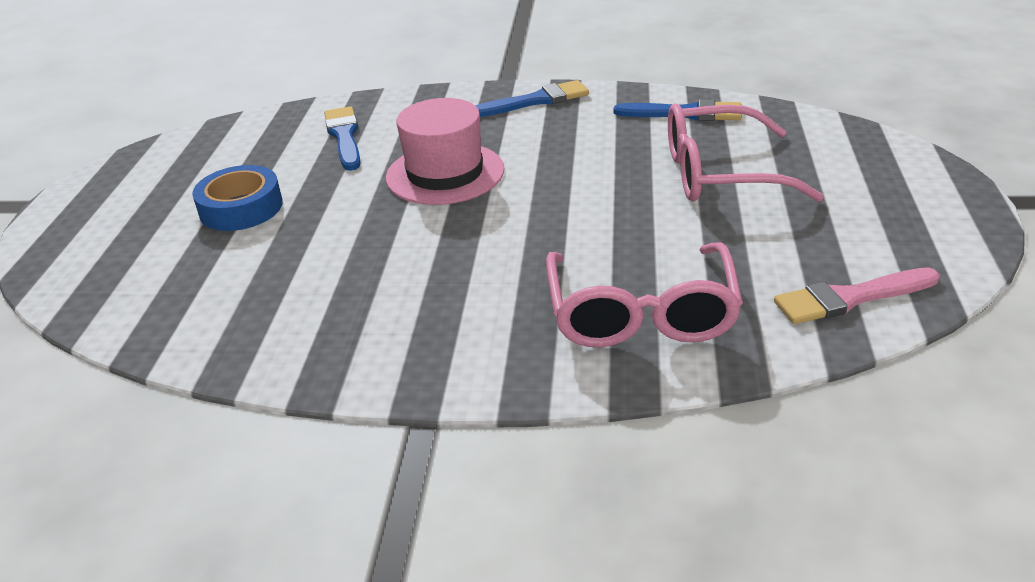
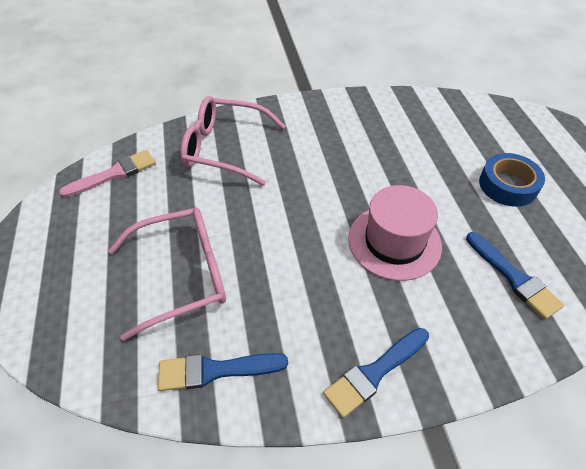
camera: 160 degrees right, 15 degrees up
pink glasses [546,242,743,347] -> pink glasses turned 60 degrees counterclockwise [181,96,286,186]

